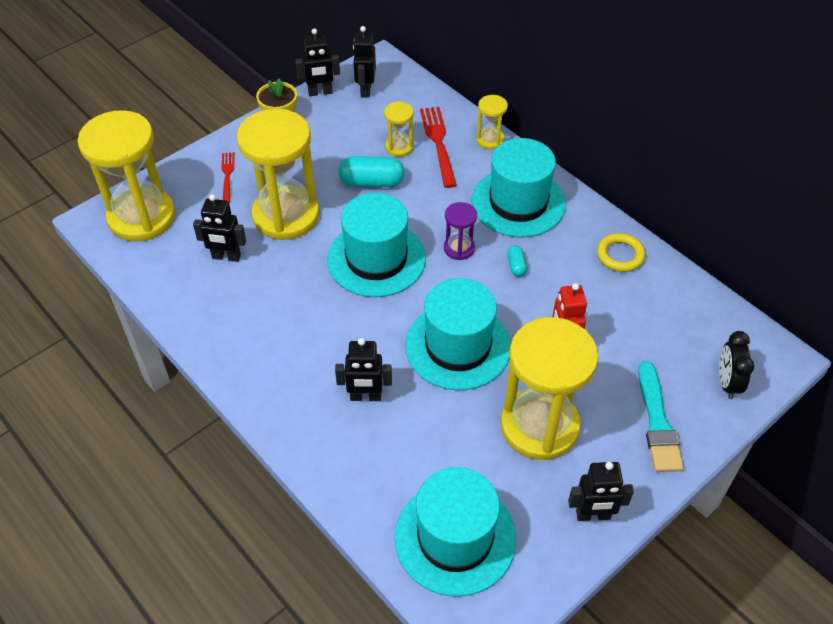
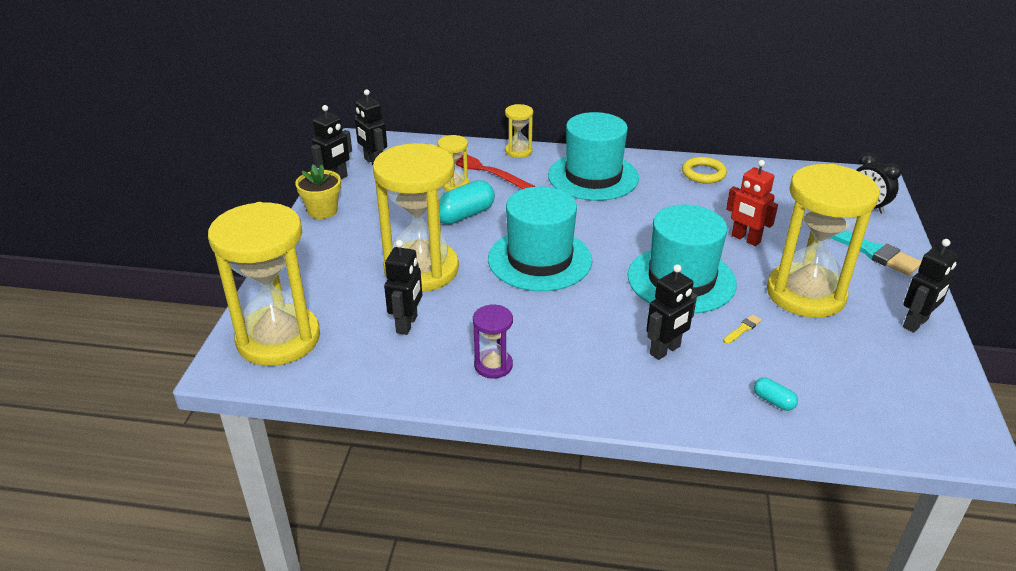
camera: 40 degrees left, 15 degrees down
black robot [193,194,246,262] -> black robot turned 45 degrees counterclockwise [384,240,422,335]
red fork [221,152,235,203] -> none
turquoise hat [394,467,516,597] -> none
purple hourglass [444,202,477,260] -> purple hourglass moved to [473,305,513,378]
turquoise capsule [507,246,527,277] -> turquoise capsule moved to [754,377,798,411]
none -> yellow brush [723,314,762,344]

